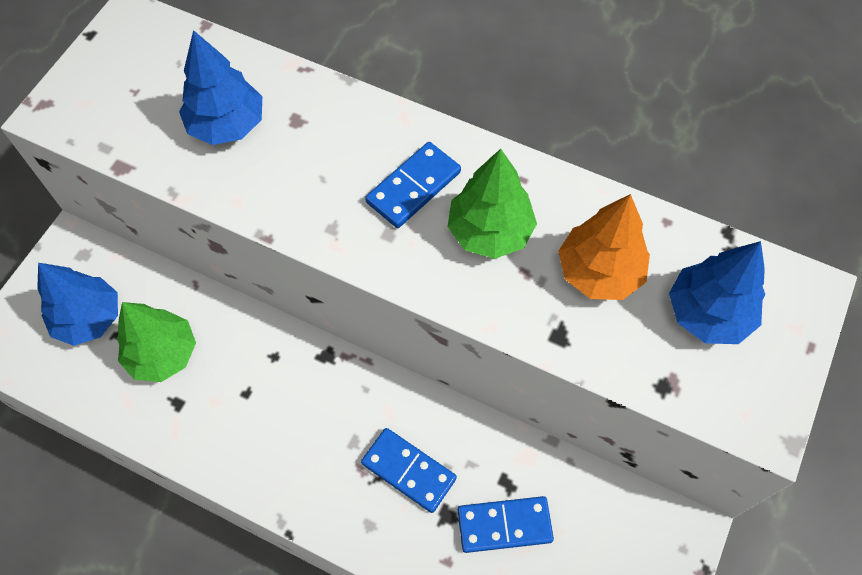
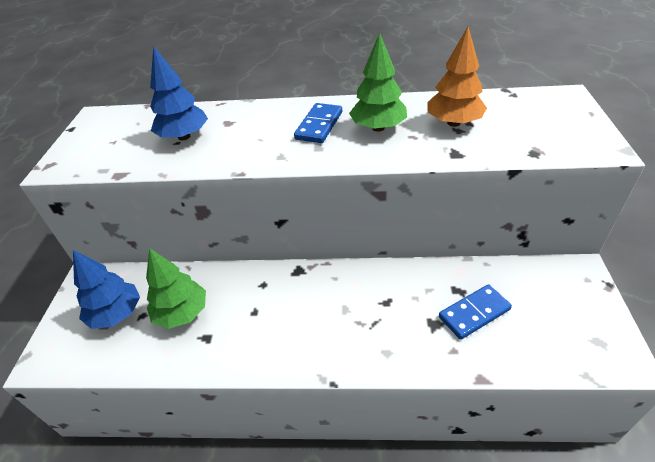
camera: 20 degrees left, 20 degrees down
blue domino [361,428,457,513] -> none
blue tree [669,241,765,344] -> none

